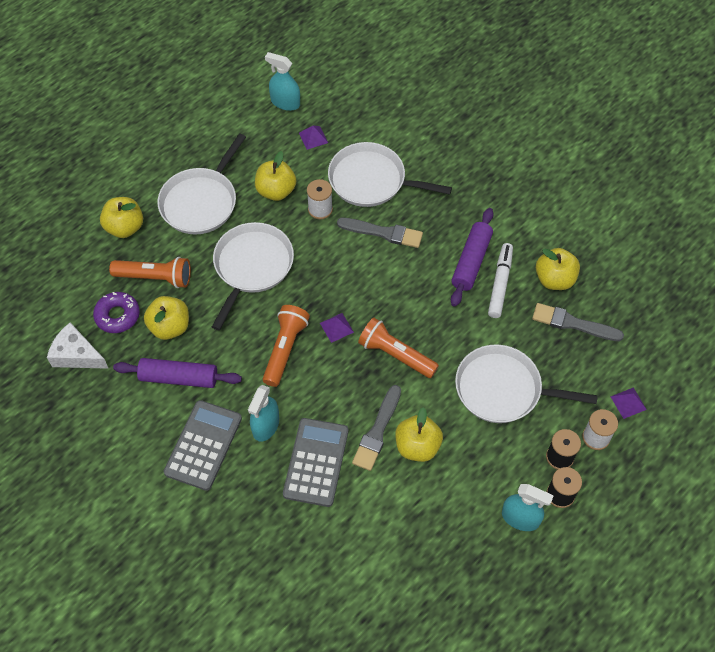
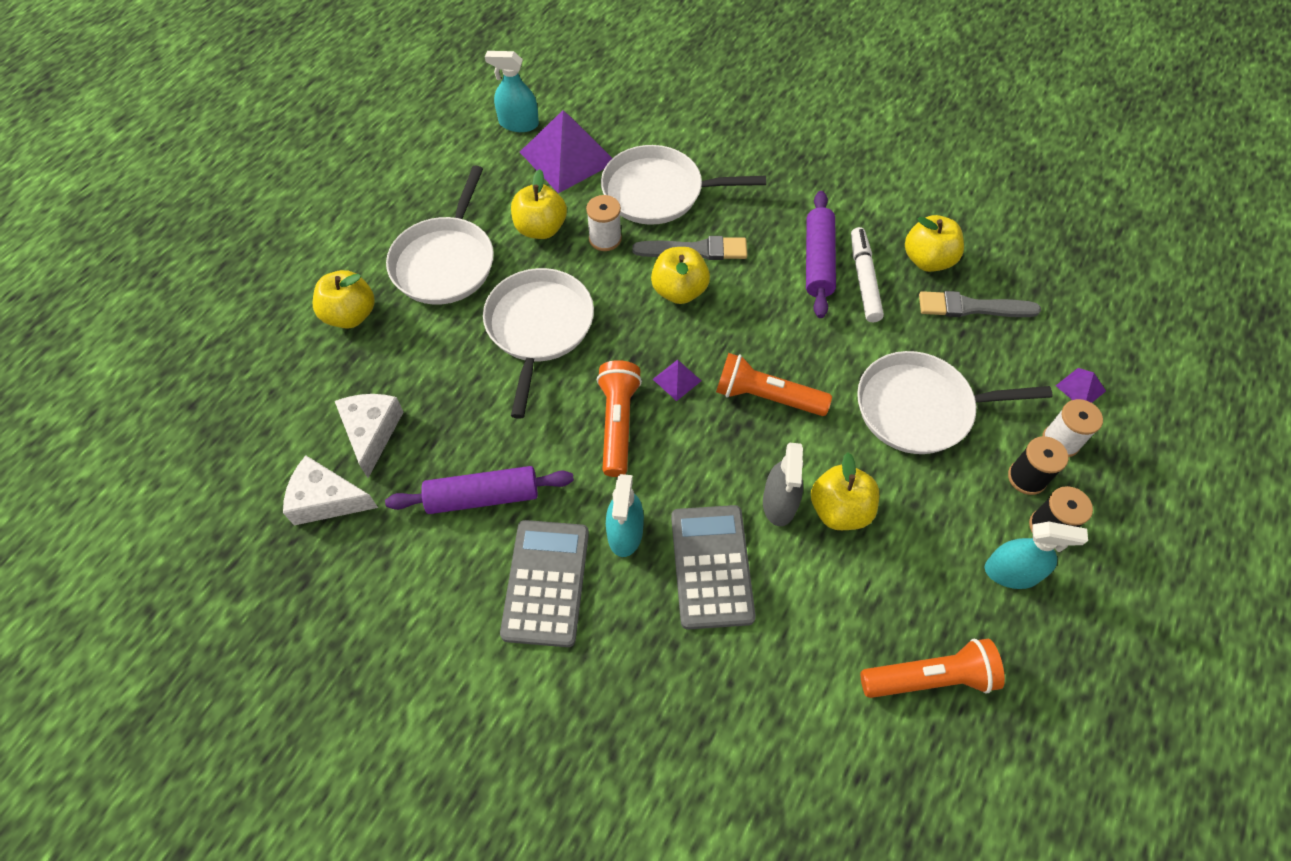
camera: 15 degrees left, 0 degrees up
purple donut [93,292,140,333] -> white cheese [335,394,403,478]
orange flashlight [109,257,191,288] -> orange flashlight moved to [860,639,1005,698]
yellow apple [144,296,189,340] -> yellow apple moved to [651,247,710,304]
purple pyramid [299,125,328,150] -> purple pyramid [520,110,612,193], size x2.35
grey brush [352,385,401,471] -> grey spray bottle [763,443,803,526]

